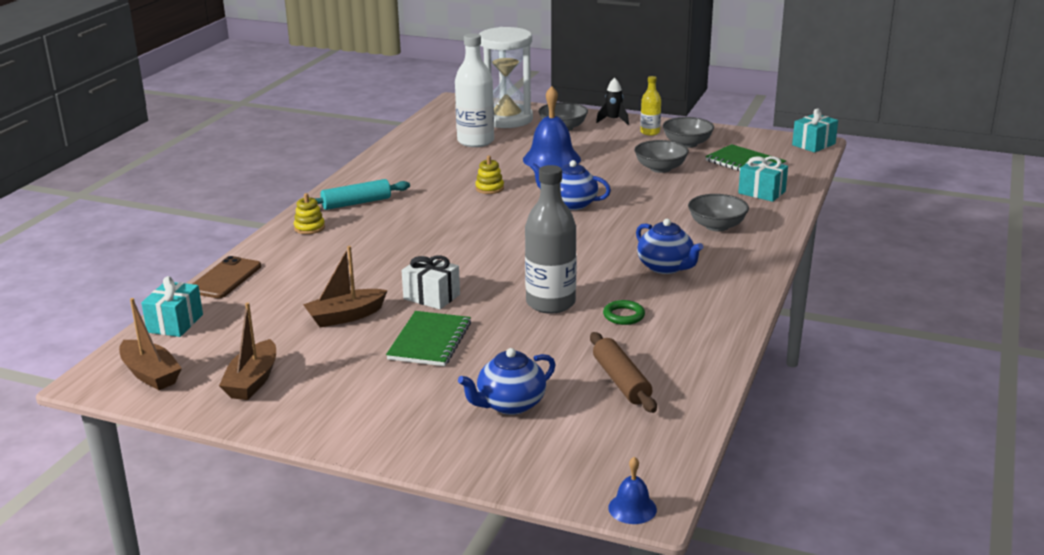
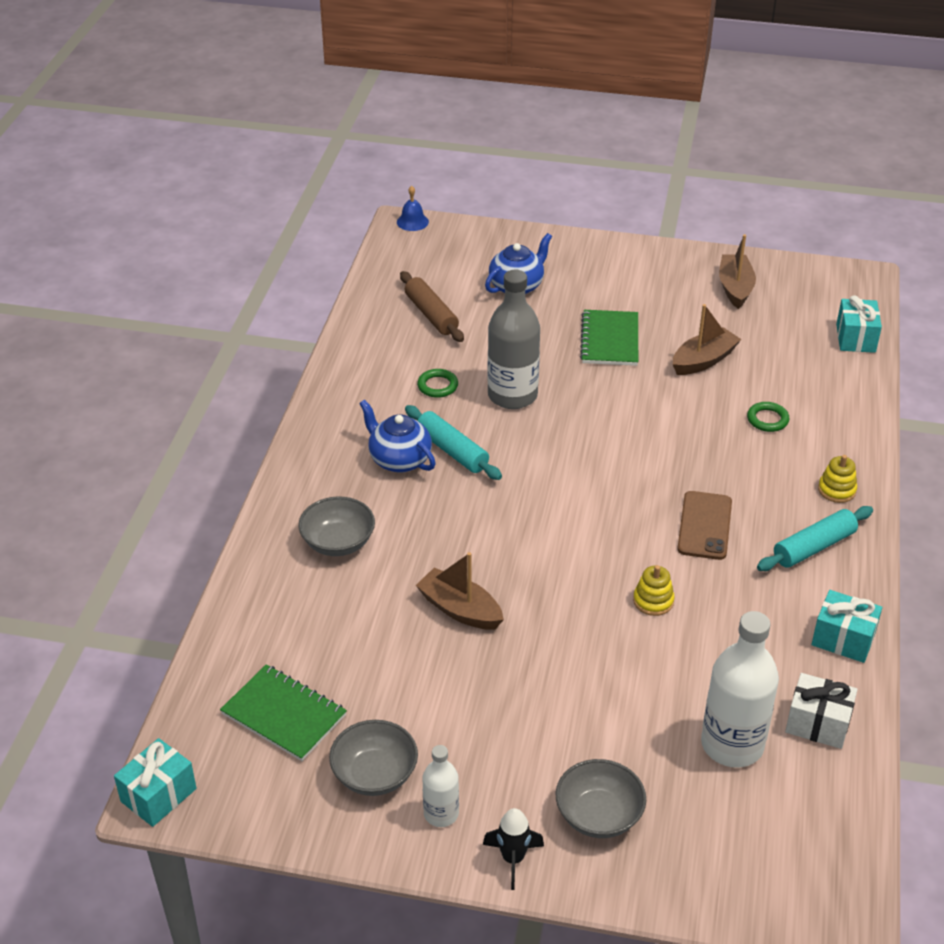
camera: 170 degrees right, 15 degrees up
brown boat [119,298,182,390] -> brown boat moved to [416,552,504,630]
brown phone [193,256,261,298] -> brown phone moved to [677,491,732,560]
white gift [401,255,460,310] -> white gift moved to [785,673,858,749]
white hourglass [479,27,533,128] -> none
blue bell [523,86,581,168] -> none
blue teapot [531,160,611,210] -> none
grey bowl [634,140,689,173] -> none
yellow bottle [640,76,661,136] -> white bottle [422,745,459,827]
turquoise gift [738,156,788,202] -> turquoise gift moved to [811,590,882,663]
none -> turquoise rolling pin [405,405,502,480]
none -> green ring [747,402,790,432]

